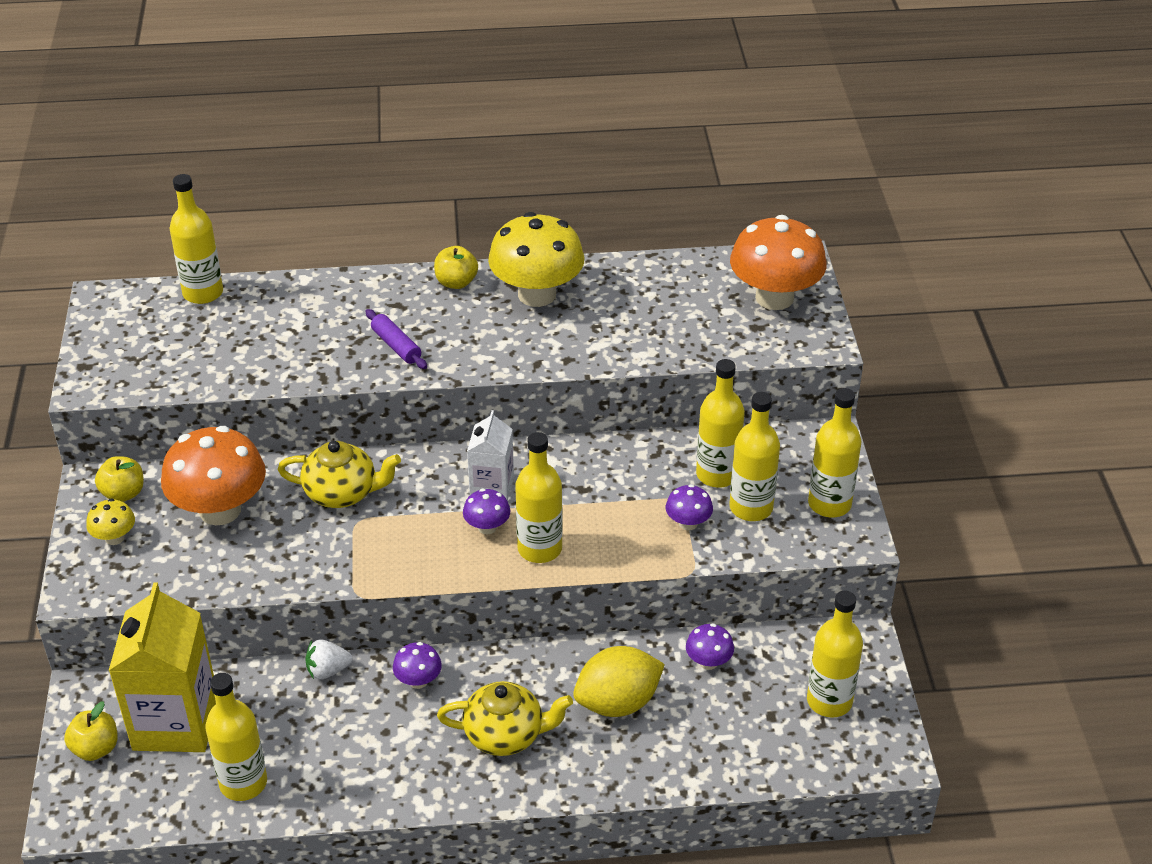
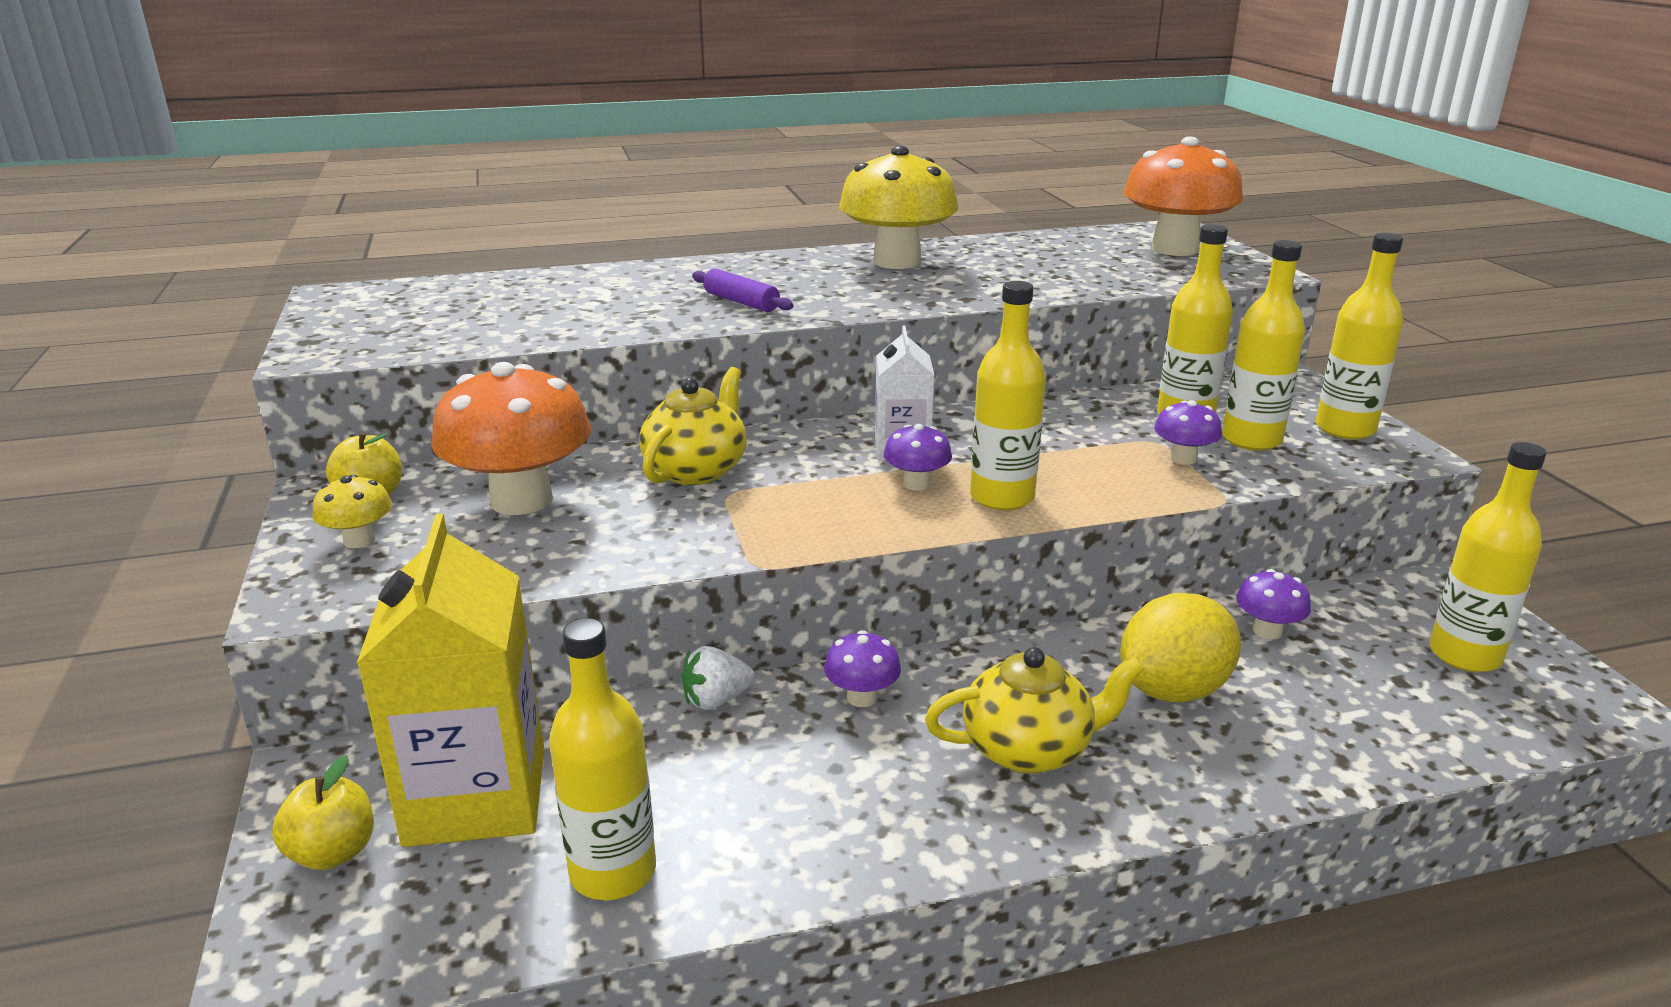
camera: 10 degrees left, 15 degrees down
yellow bottle [170,174,223,304] -> none
yellow teapot [277,441,401,508] -> yellow teapot turned 60 degrees counterclockwise [640,367,747,485]
yellow apple [434,246,478,289] -> none

